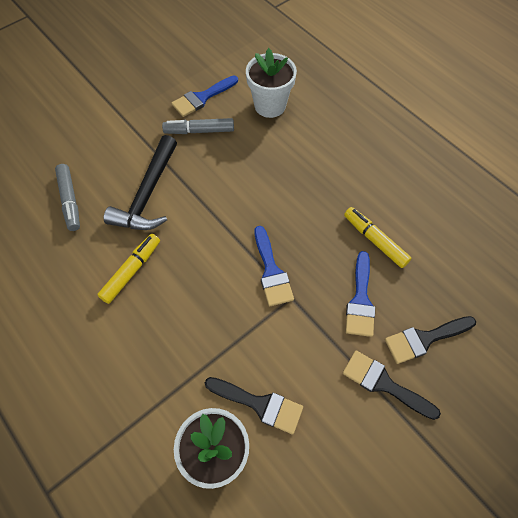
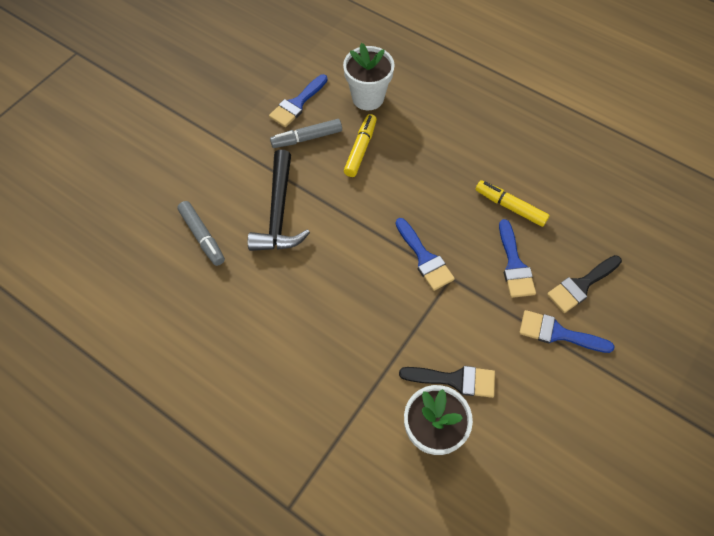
camera: 15 degrees left, 0 degrees up
yellow marker [97,234,160,304] -> yellow marker moved to [344,114,377,177]
black brush [343,350,441,420] -> blue brush [519,310,615,353]

